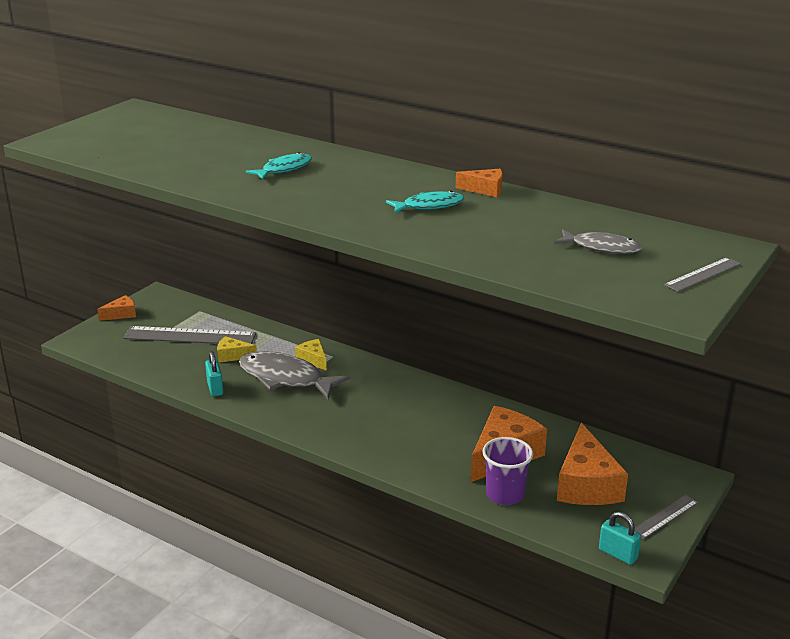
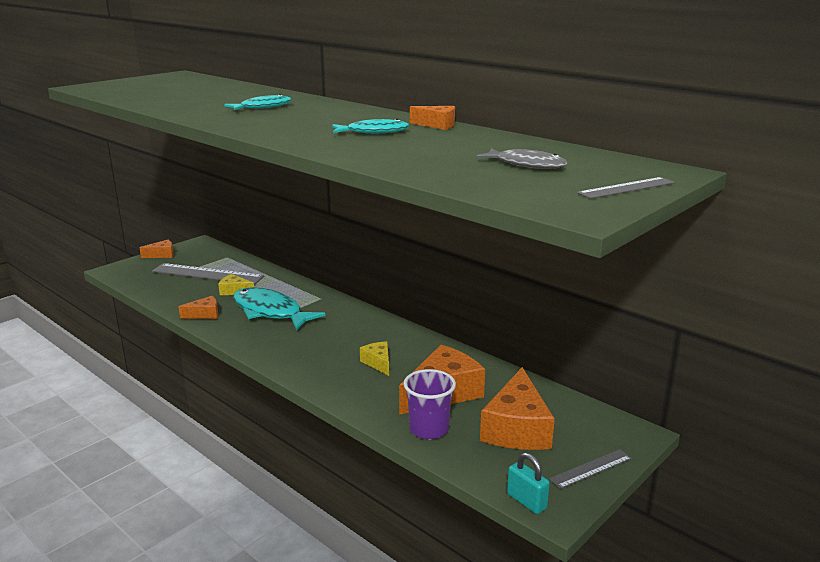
camera: 10 degrees right, 5 degrees down
turquoise padlock [205,351,223,396] -> orange cheese [178,296,218,319]
grey fish [239,351,350,399] -> turquoise fish [233,287,326,331]
yellow cheese [295,339,327,371] -> yellow cheese moved to [360,341,389,376]

